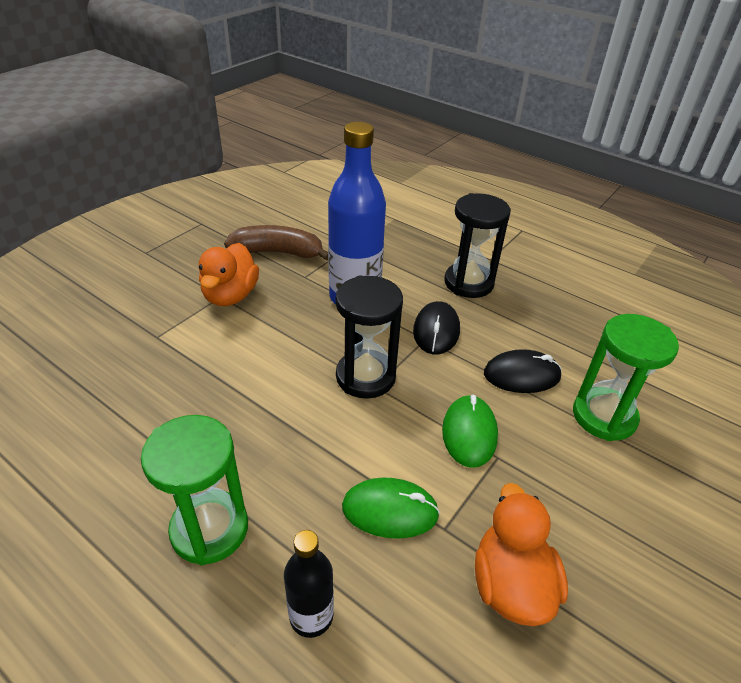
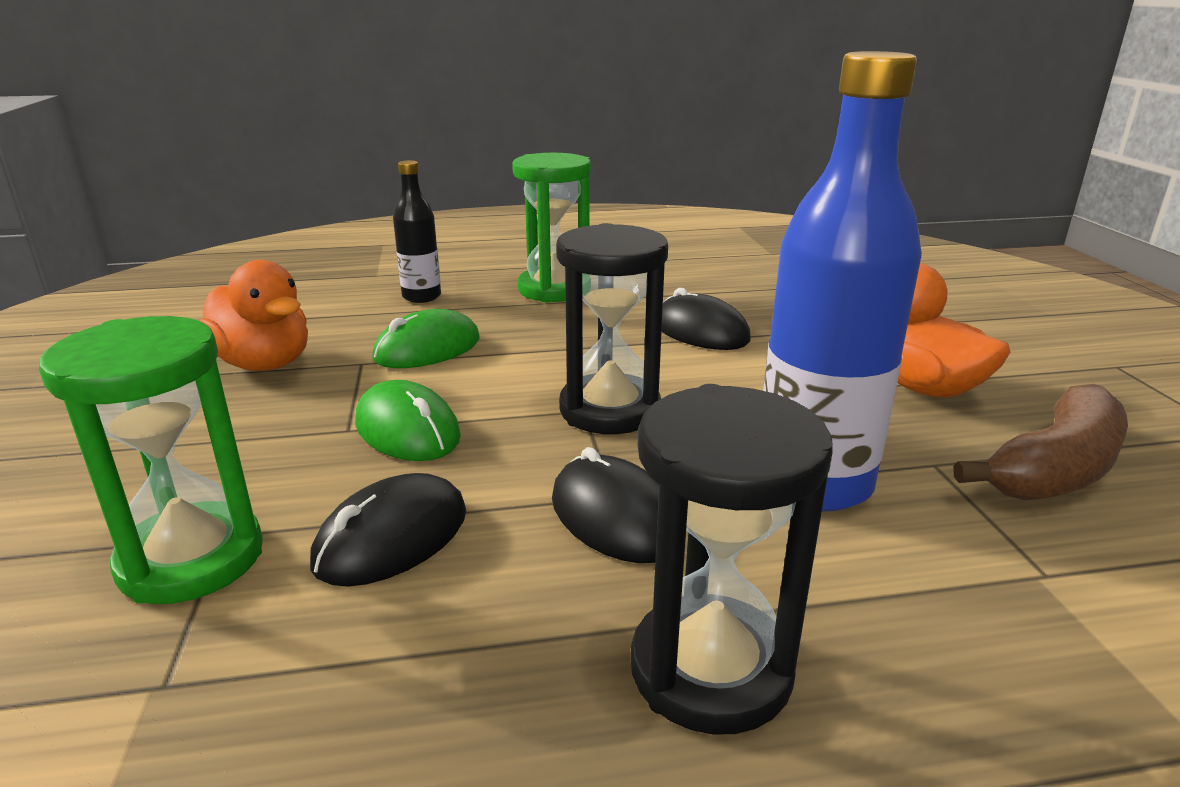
camera: 135 degrees right, 15 degrees down
none -> black mouse [662,288,751,350]

